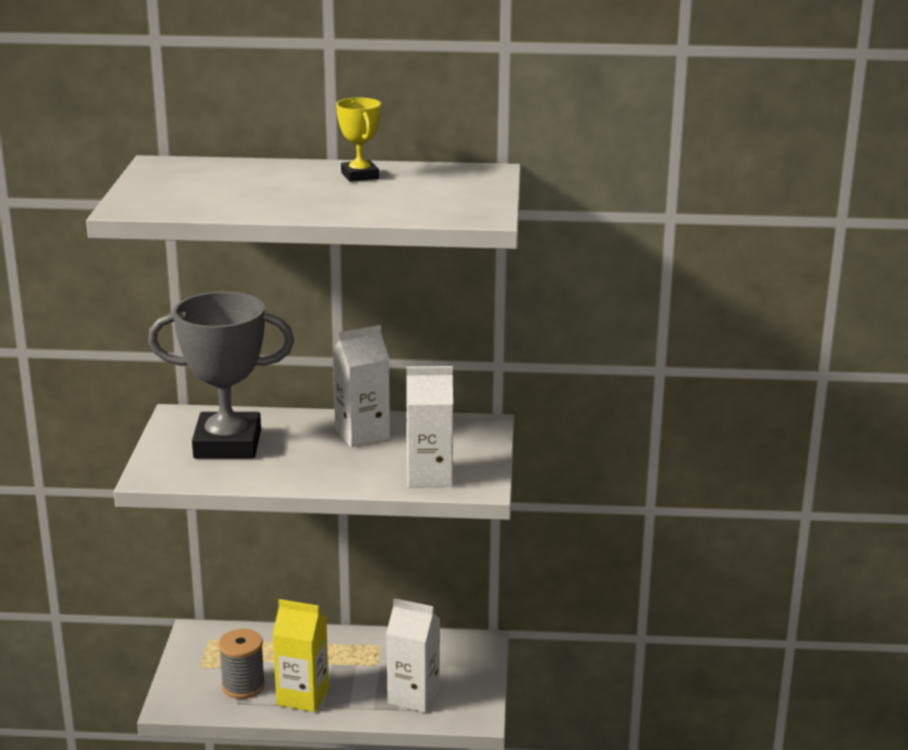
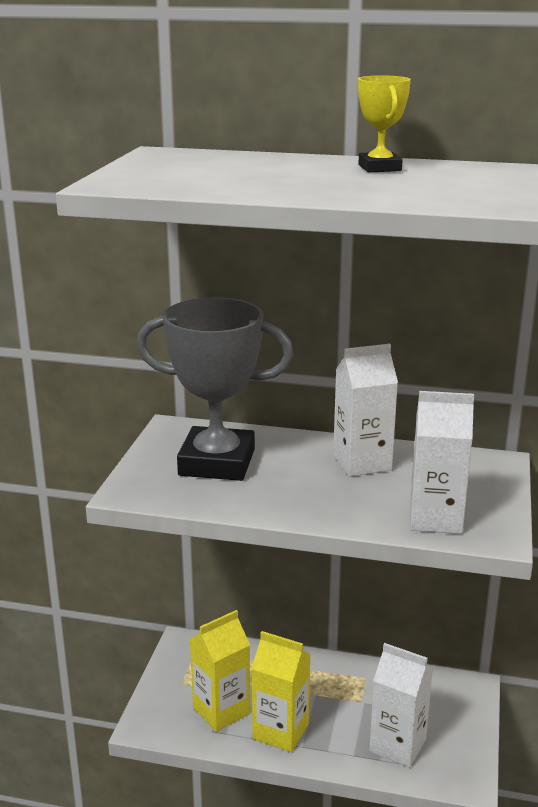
camera: 10 degrees right, 0 degrees up
grey spool [219,629,265,699] -> yellow carton [190,610,250,732]

